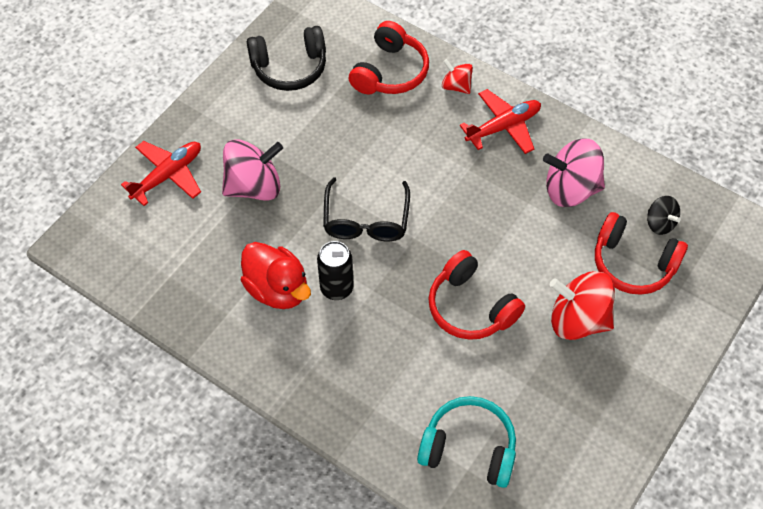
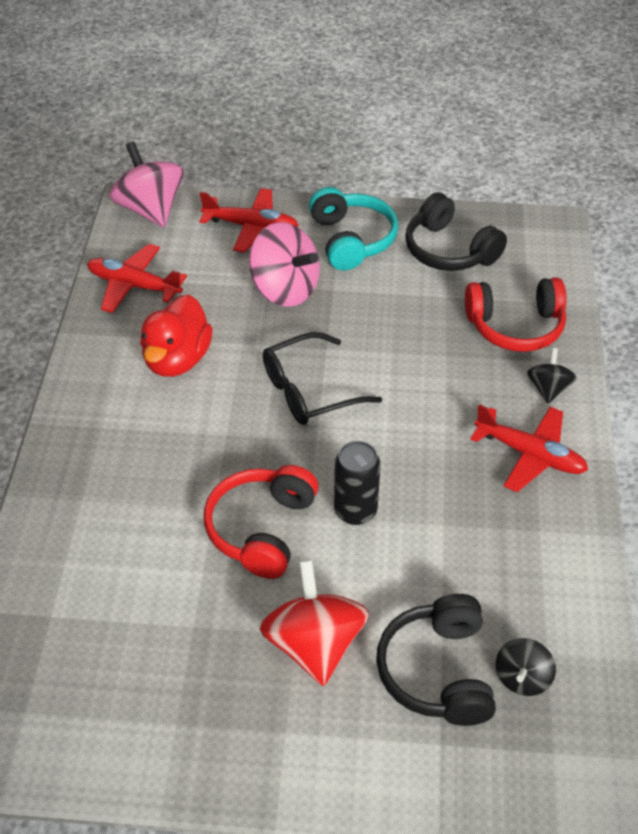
camera: 60 degrees right, 10 degrees down
black can [317,241,354,300] -> black can moved to [334,441,381,525]
turquoise headphones [417,396,516,488] -> turquoise headphones moved to [309,187,398,270]
red spinning top [442,59,473,94] -> black spinning top [527,348,577,404]
pink spinning top [543,138,605,207] -> pink spinning top moved to [110,141,184,228]
red headphones [595,212,688,295] -> black headphones [376,594,496,726]
none -> red plane [87,244,187,313]

